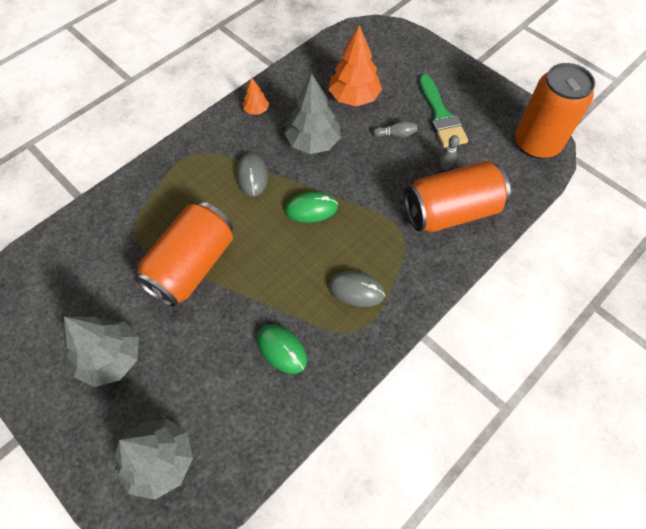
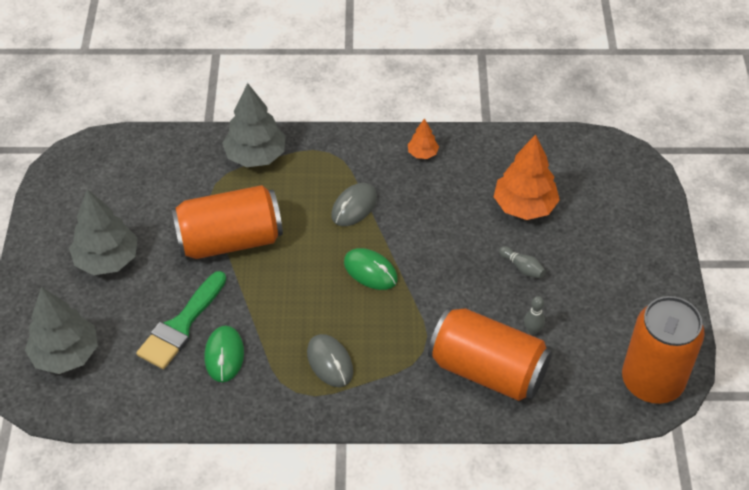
camera: 45 degrees right, 10 degrees down
grey tree [285,73,341,154] -> grey tree moved to [222,83,286,167]
green brush [419,74,468,148] -> green brush moved to [136,271,226,369]

